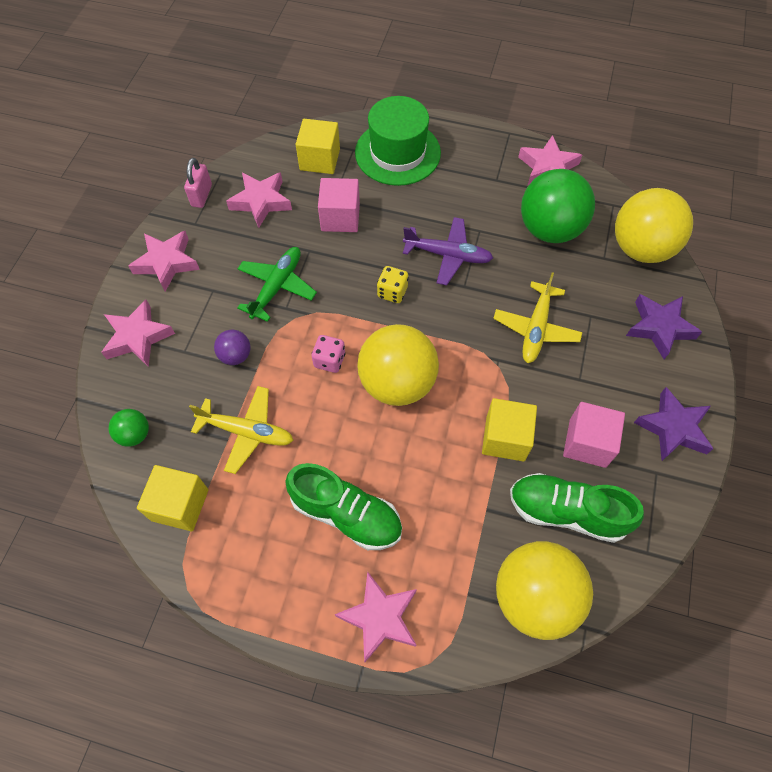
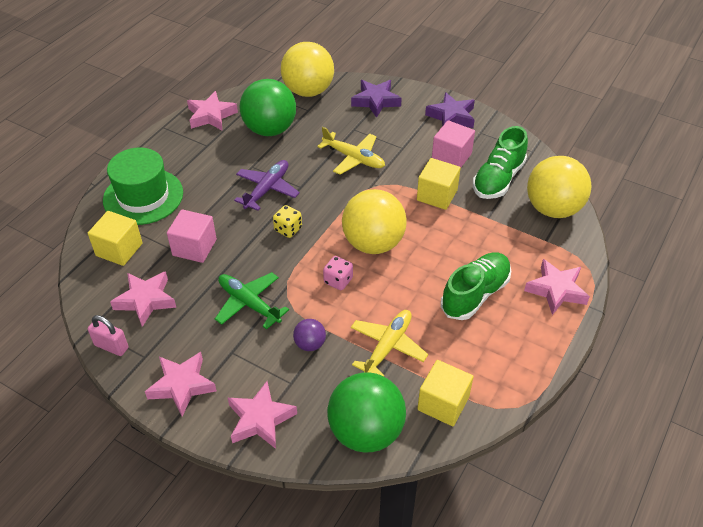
camera: 75 degrees left, 15 degrees down
green ball [109,409,149,447] -> green ball [327,372,406,453], size x2.17

